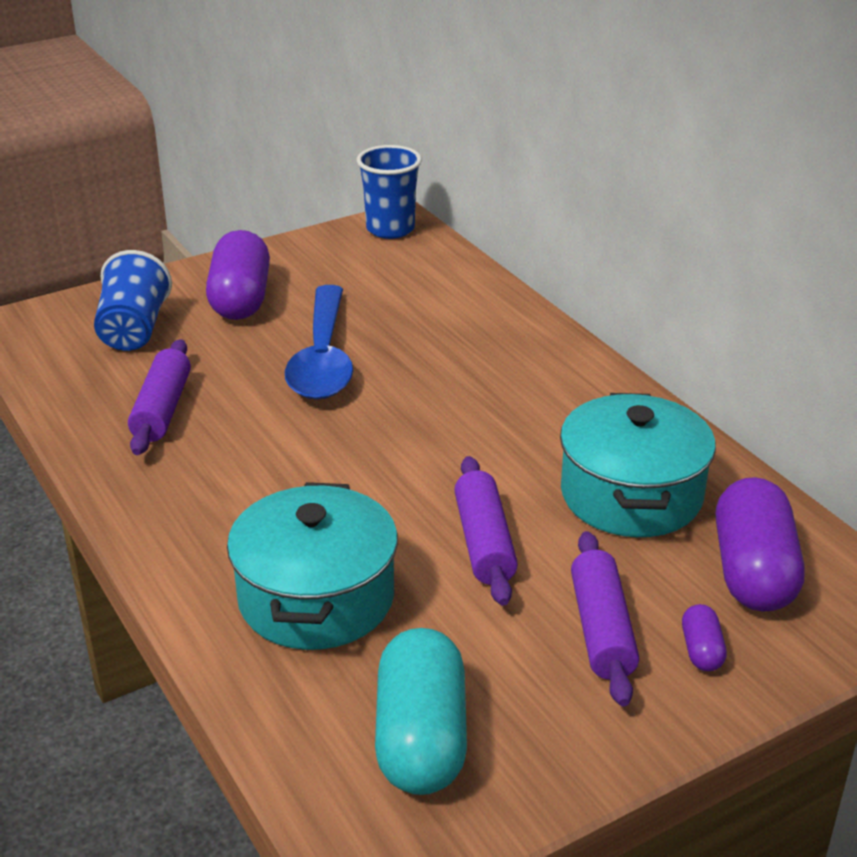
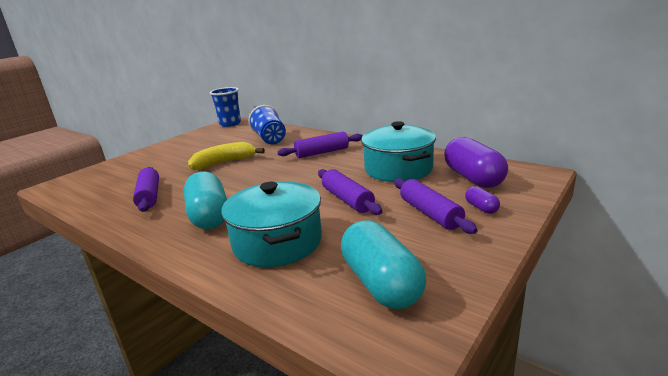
camera: 20 degrees left, 10 degrees down
blue cup [94,250,172,351] -> blue cup moved to [248,105,286,144]
purple capsule [206,230,270,320] -> none
blue spoon [285,285,353,400] -> yellow banana [188,142,265,170]
none -> turquoise capsule [183,171,227,229]
none -> purple rolling pin [277,132,363,158]

